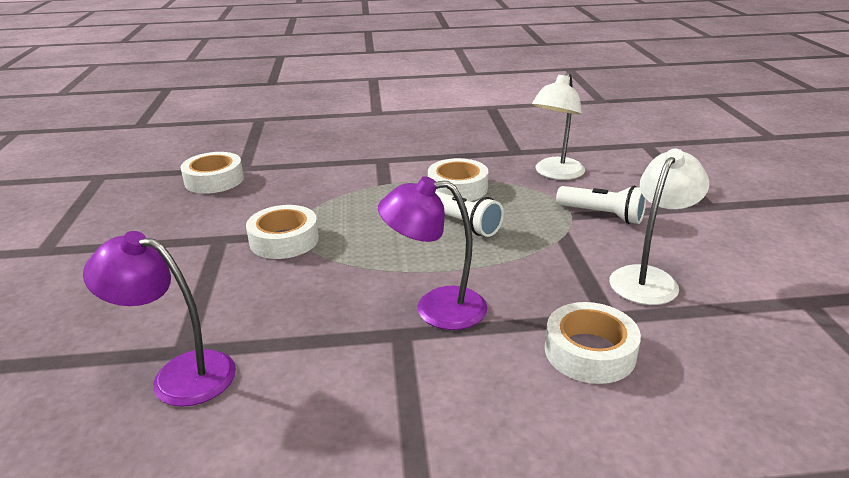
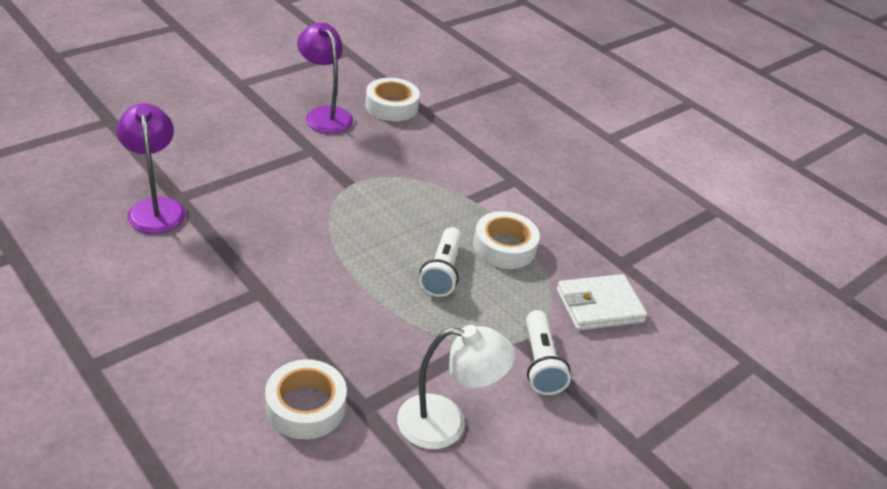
camera: 50 degrees right, 10 degrees up
white tape [246,205,319,259] -> none
purple lamp [378,176,487,330] -> purple lamp moved to [297,23,353,134]
white lamp [532,72,585,180] -> white wallet [557,274,647,331]

